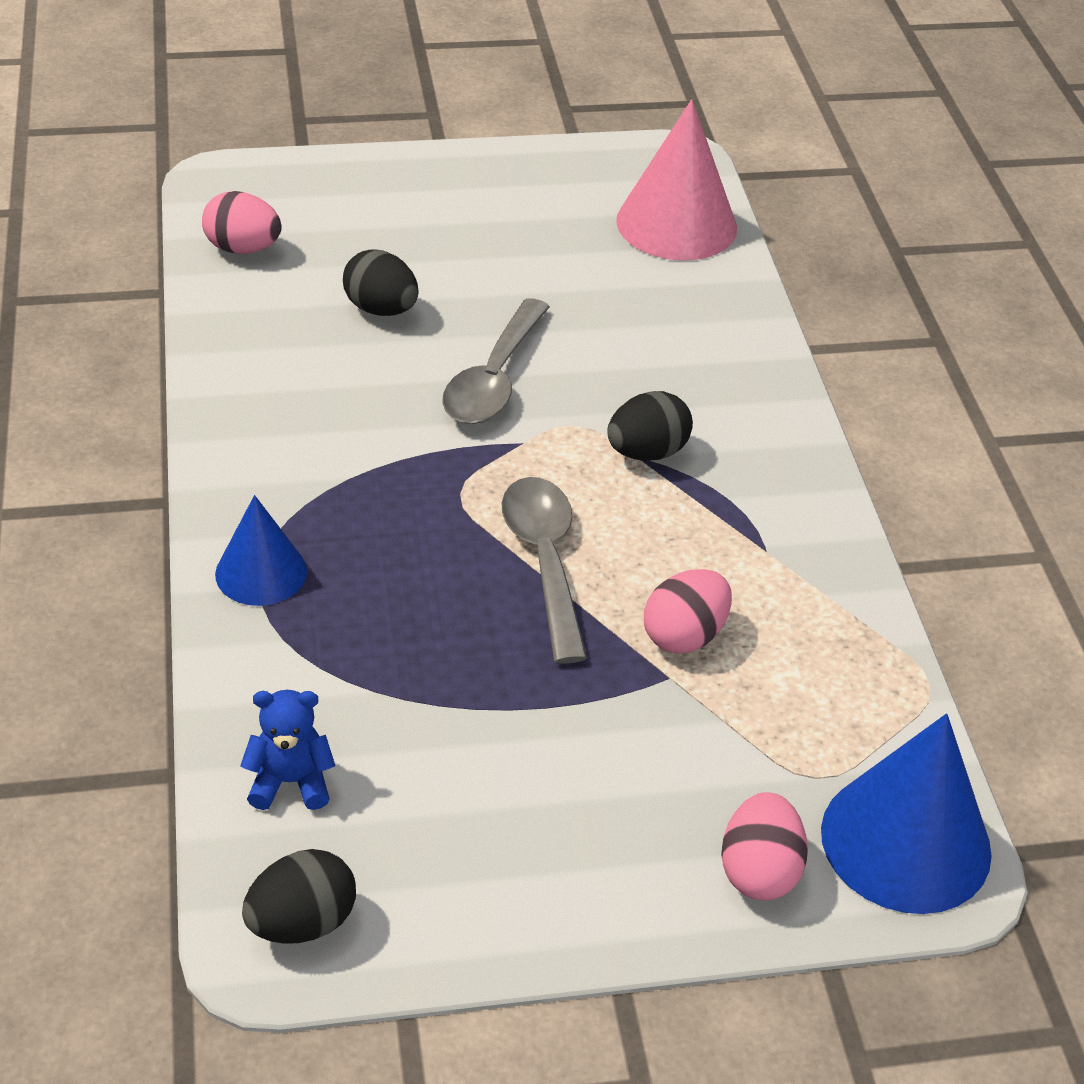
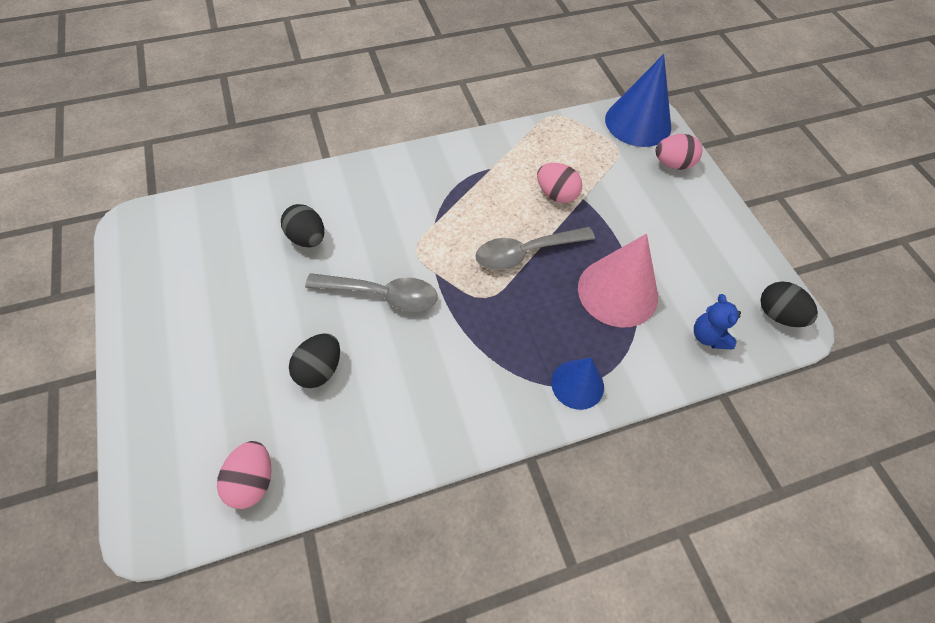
camera: 100 degrees left, 15 degrees up
black egg [607,391,693,461] -> black egg moved to [281,204,324,247]
pink cone [616,99,737,261] -> pink cone moved to [578,234,658,328]

